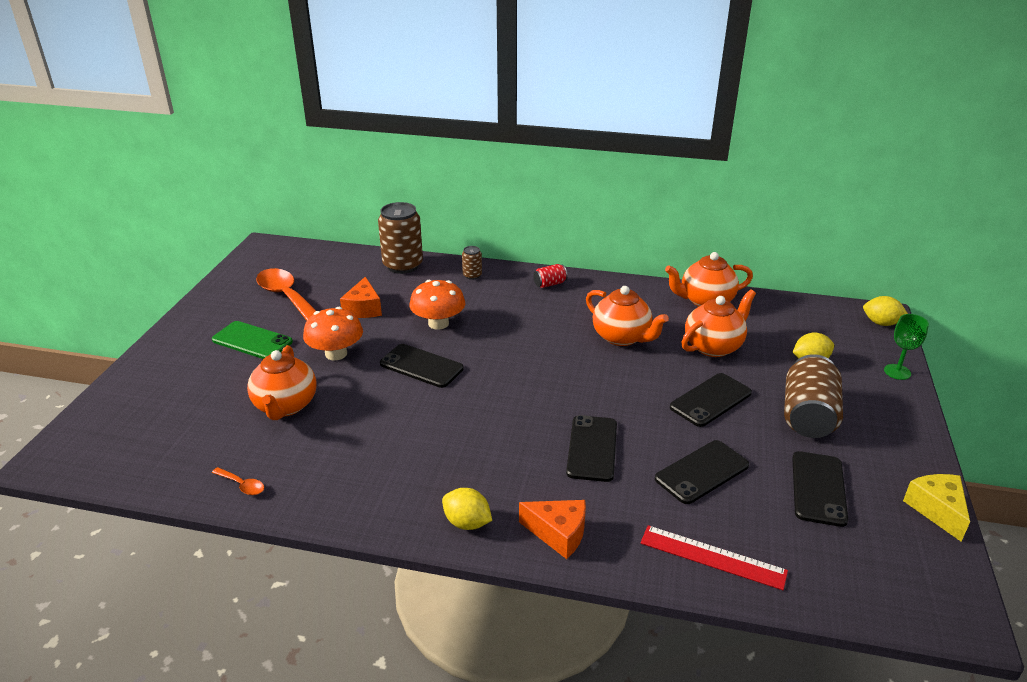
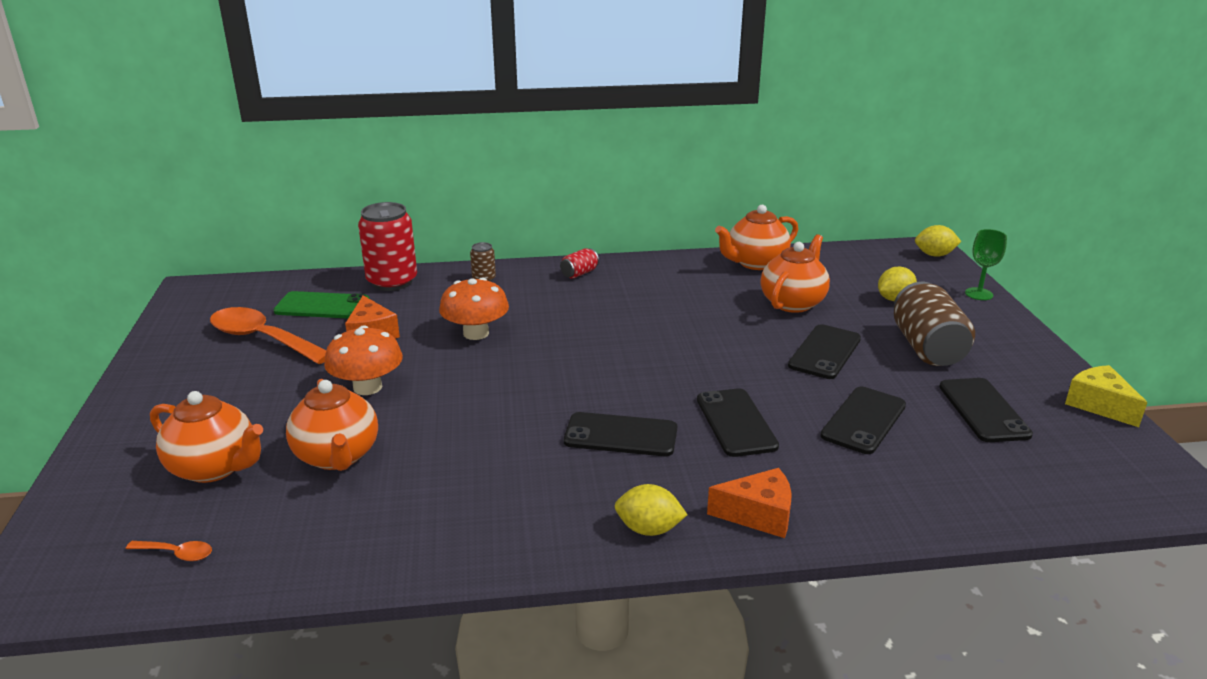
camera: 20 degrees left, 5 degrees down
green phone [212,321,293,359] -> green phone moved to [273,291,370,318]
orange spoon [212,467,264,495] -> orange spoon moved to [126,541,212,561]
brown can [378,202,423,274] -> red can [358,202,417,291]
black phone [380,344,464,388] -> black phone moved to [564,412,677,456]
orange teapot [586,286,669,346] -> orange teapot moved to [150,391,263,483]
red ruler [641,525,788,590] -> none

